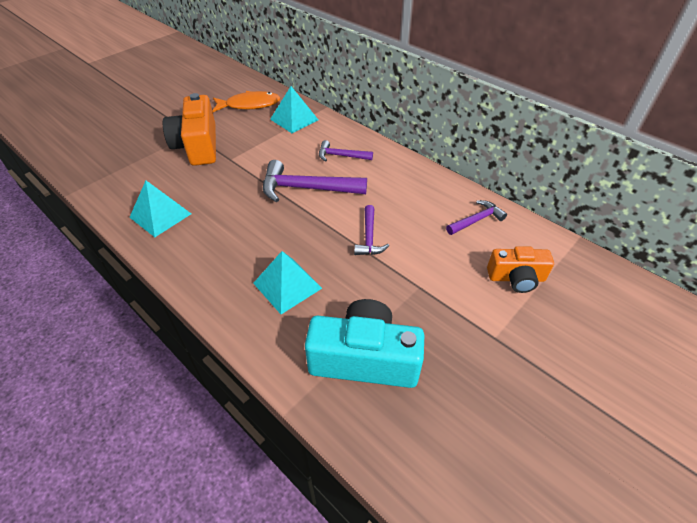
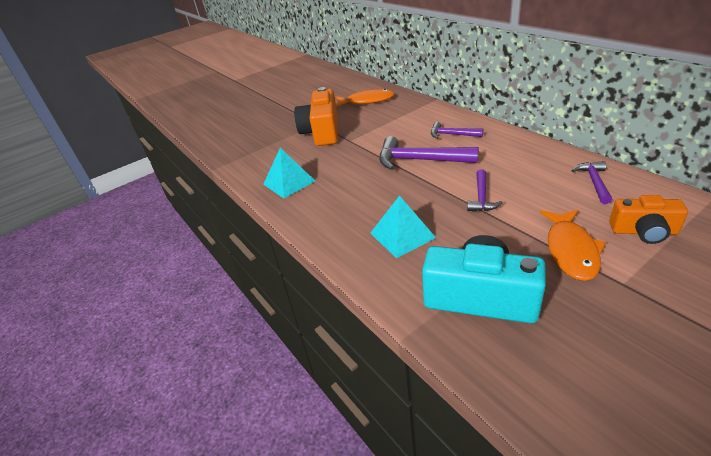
camera: 15 degrees right, 10 degrees down
turquoise pyramid [270,86,318,133] -> none
purple hammer [446,200,507,235] -> purple hammer turned 60 degrees counterclockwise [571,161,612,204]
none -> orange fish [540,210,606,281]

